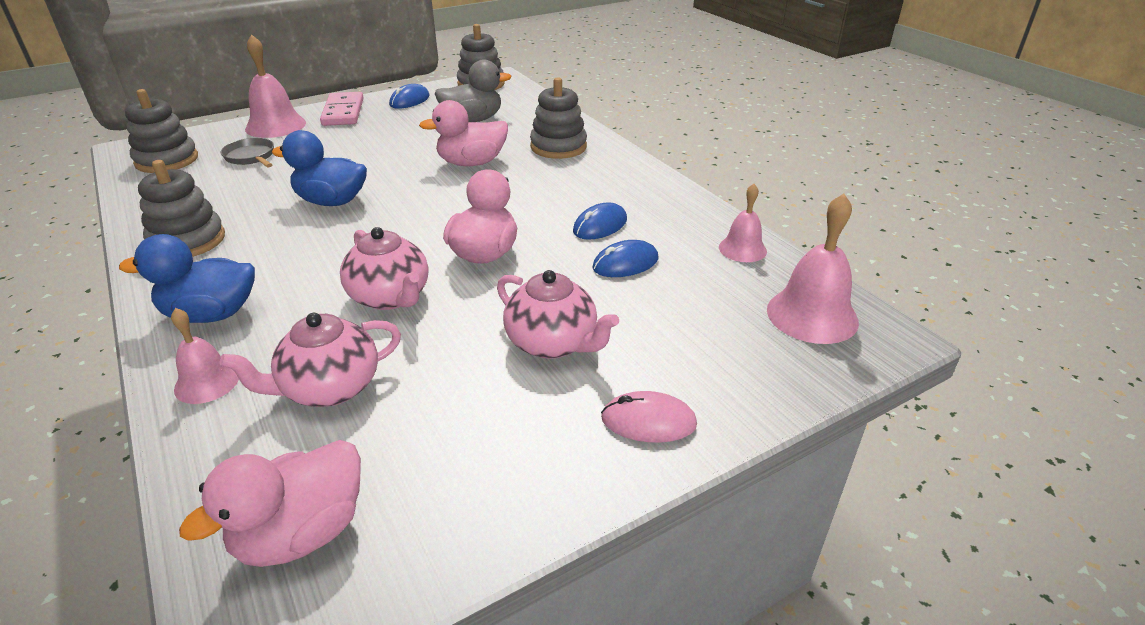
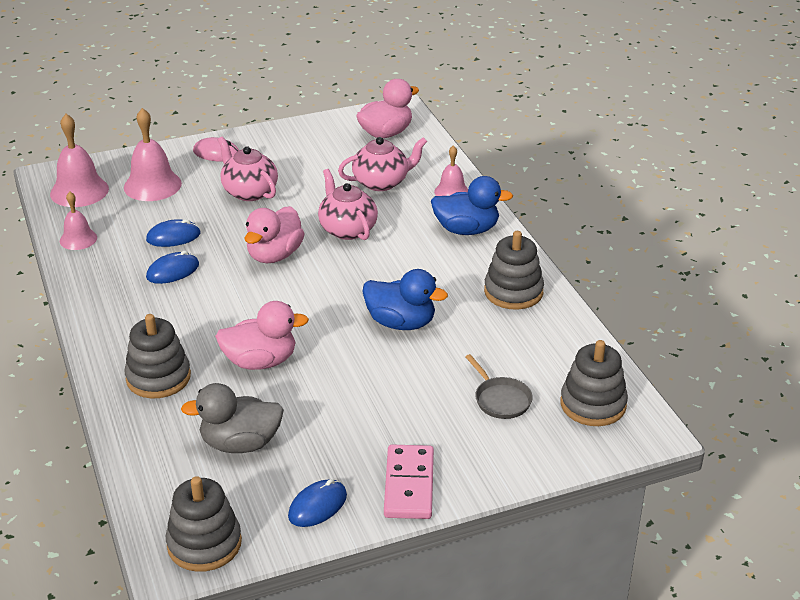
camera: 170 degrees left, 0 degrees up
pink bell [245,34,306,138] -> pink bell moved to [124,108,182,201]

